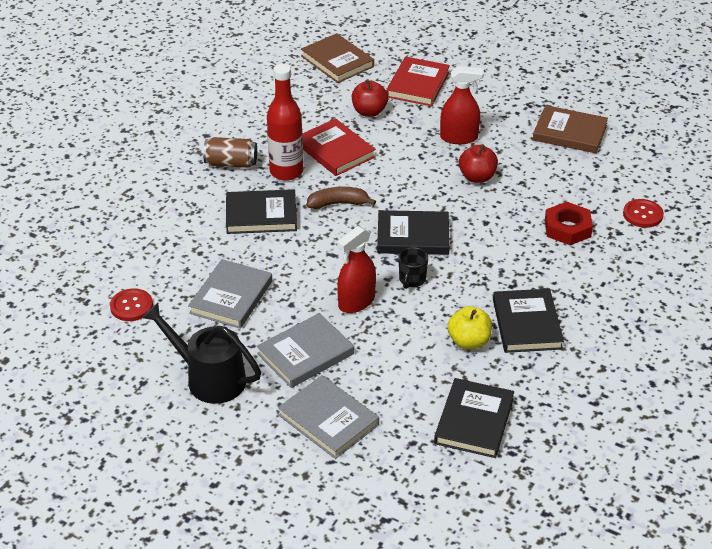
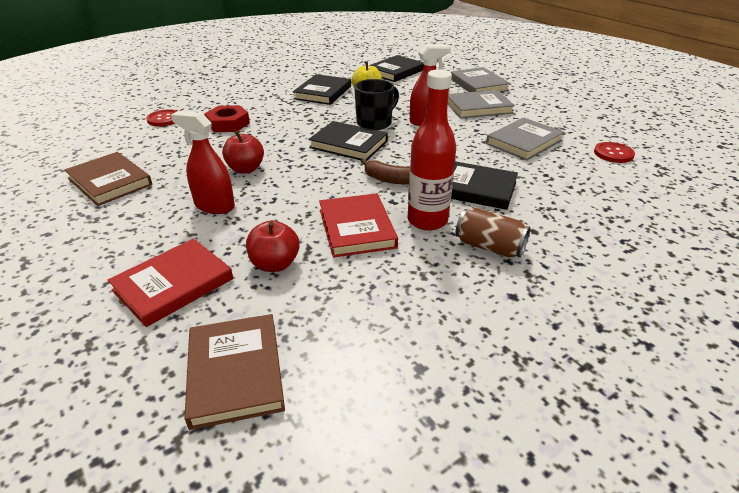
camera: 155 degrees left, 5 degrees down
black watering can [142,303,261,404] -> none
black mug [399,247,428,289] -> black mug [354,79,399,130], size x1.61

